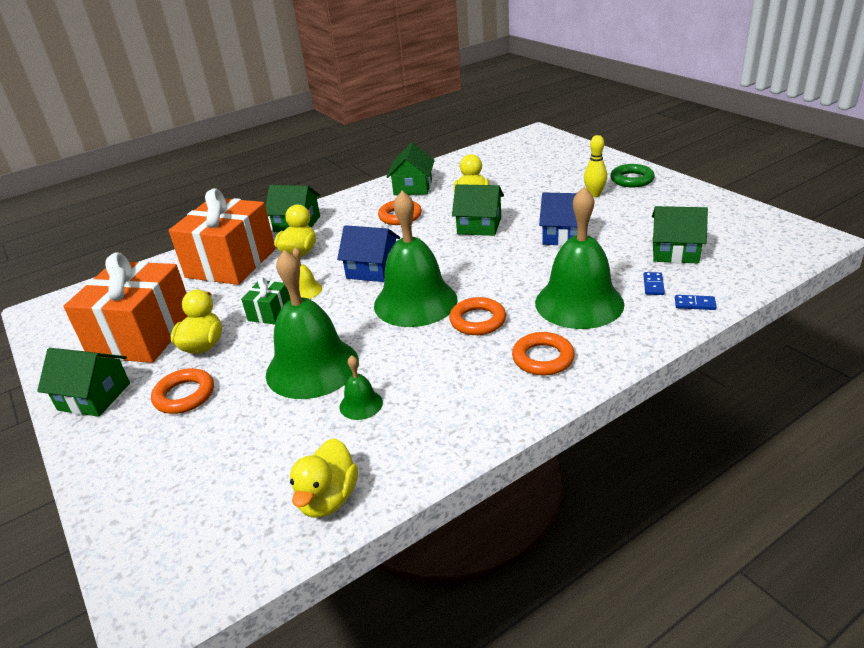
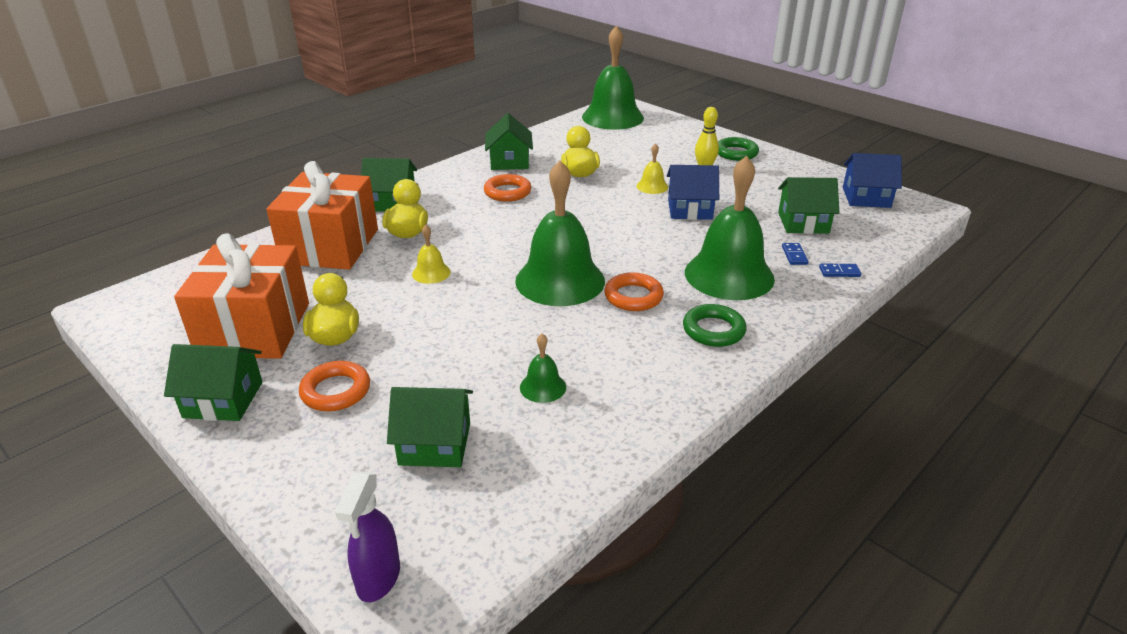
camera: 15 degrees left, 0 degrees up
green gift [241,277,290,324] -> none
green bell [266,250,359,399] -> green bell moved to [582,25,644,130]
yellow duck [290,438,358,518] -> none
blue house [337,225,400,282] -> blue house moved to [843,153,902,208]
green house [452,184,504,236] -> green house moved to [387,387,473,467]
orange ring [512,332,575,376] -> green ring [683,304,747,347]
none -> purple spray bottle [335,472,400,602]
none -> yellow bell [636,143,668,194]

